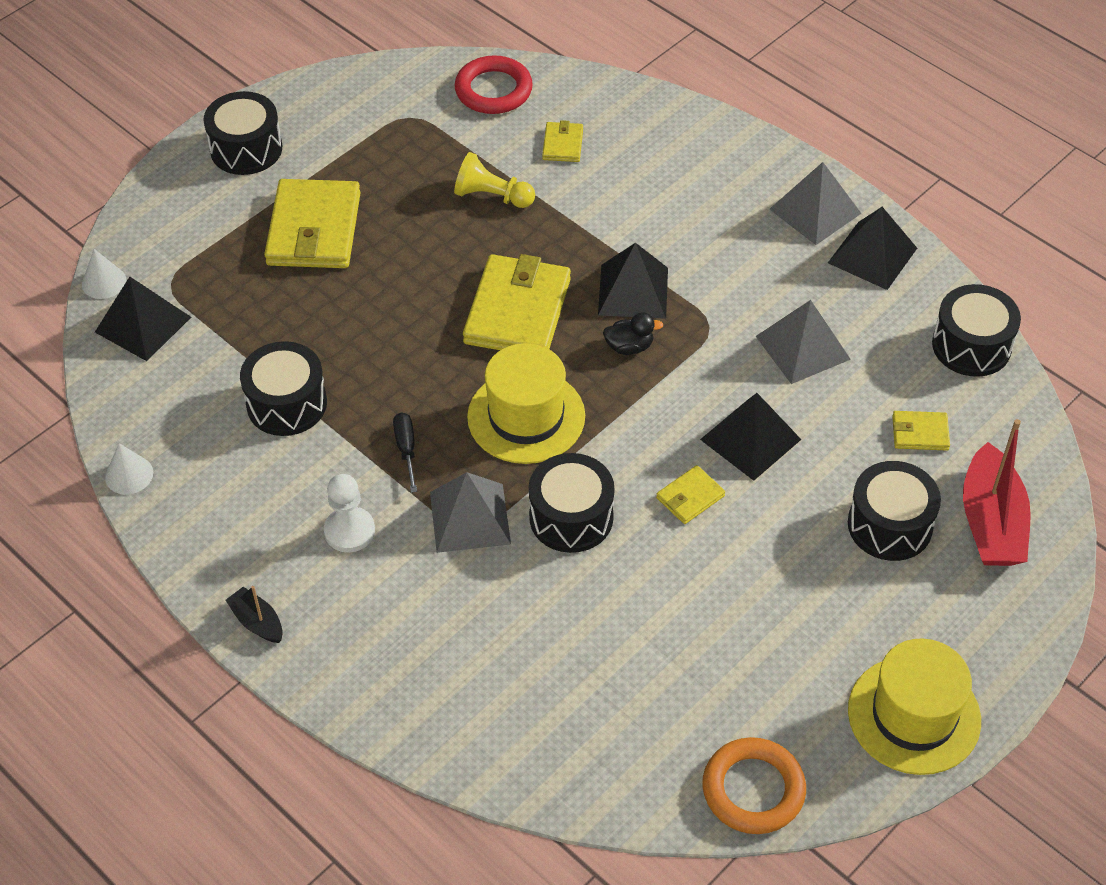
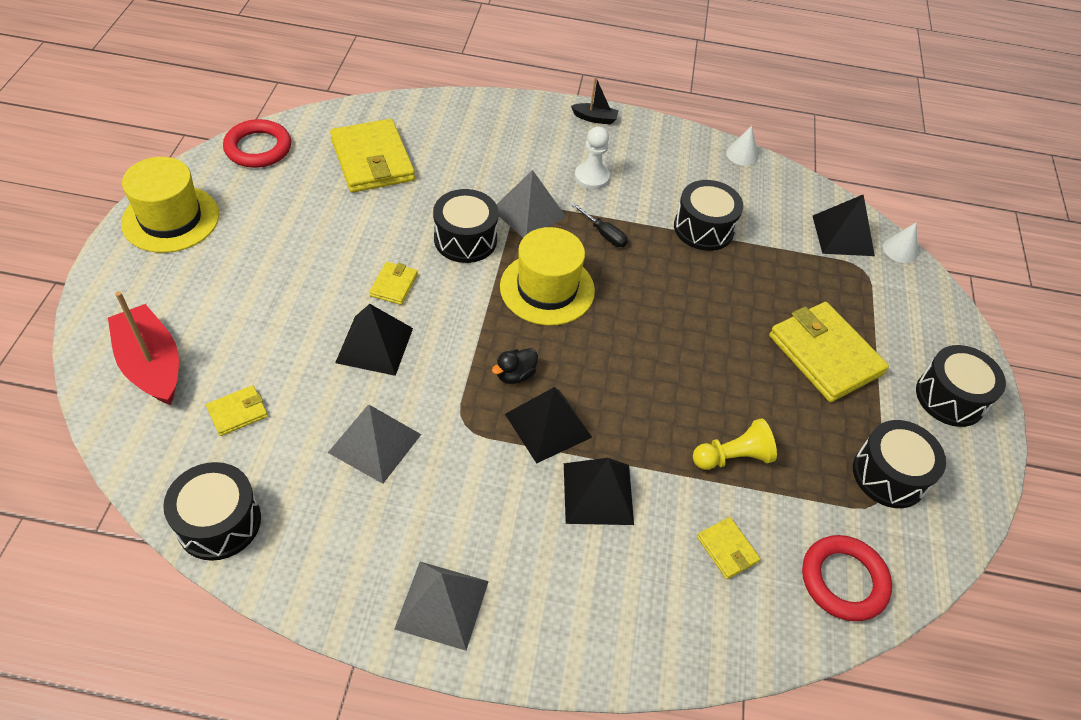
camera: 140 degrees right, 0 degrees up
yellow wallet [463,254,571,350] -> yellow wallet moved to [330,119,415,193]
orange ring [702,737,806,834] -> red ring [223,119,291,168]
black pyramid [828,207,917,290] -> black pyramid moved to [564,458,634,525]
black drum [848,461,941,561] -> black drum moved to [853,420,946,508]

